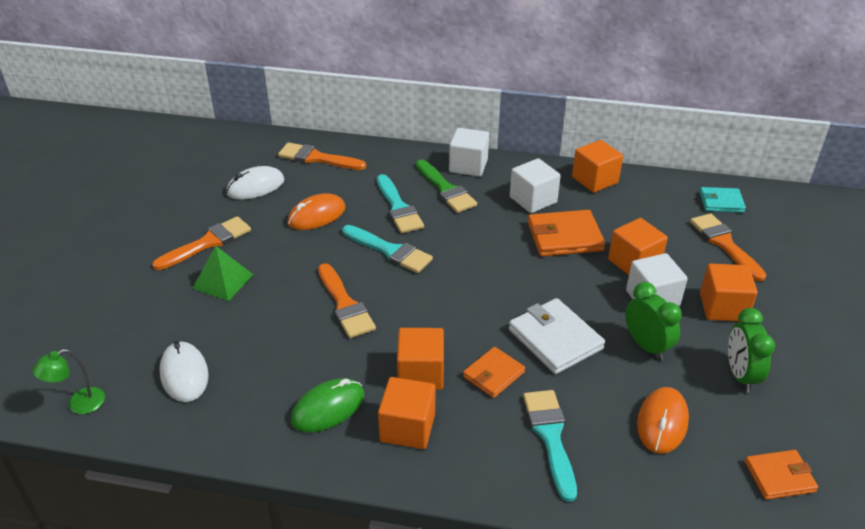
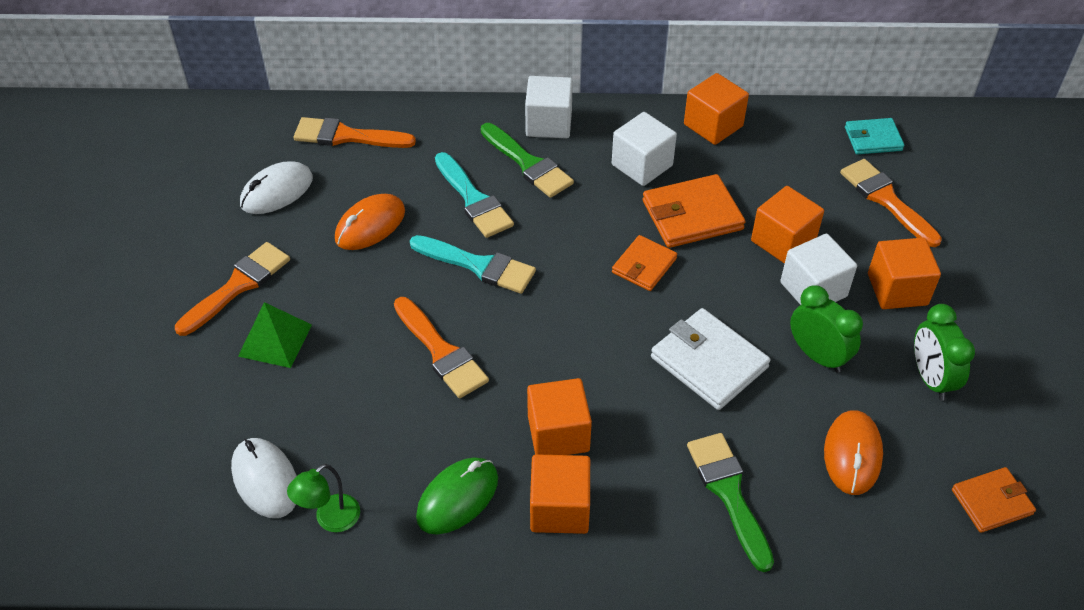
camera: 10 degrees left, 10 degrees up
green lamp [32,349,105,414] -> green lamp moved to [287,464,360,532]
orange wallet [463,347,525,398] -> orange wallet moved to [612,235,677,291]
turquoise brush [523,390,577,502] -> green brush [687,433,774,572]

